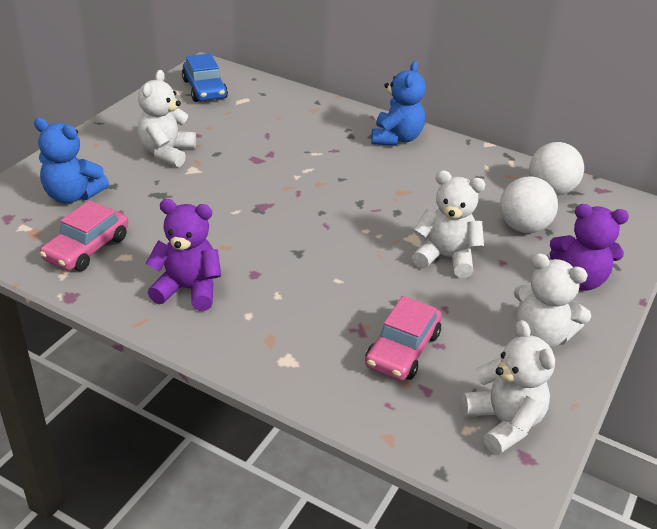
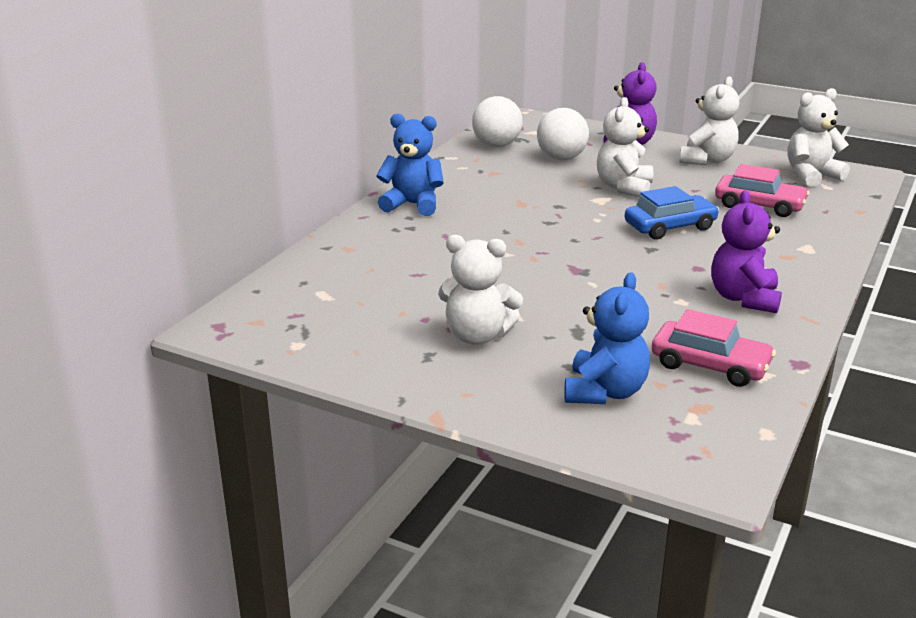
camera: 90 degrees left, 10 degrees down
blue car [182,53,228,102] -> blue car moved to [625,186,719,239]

